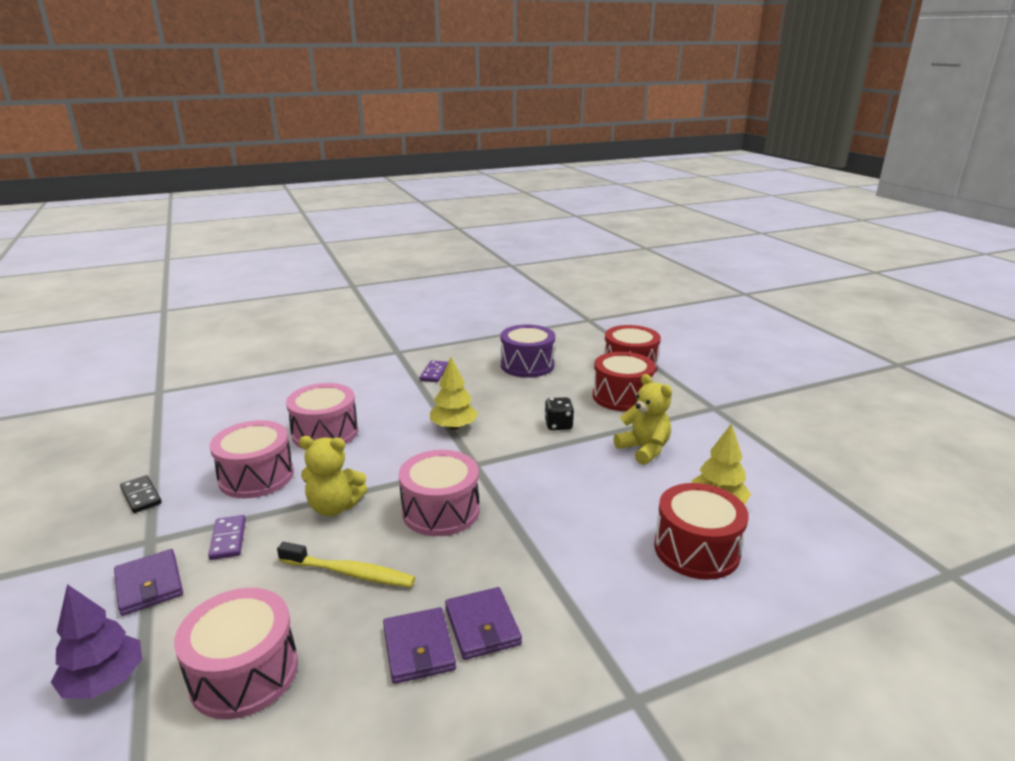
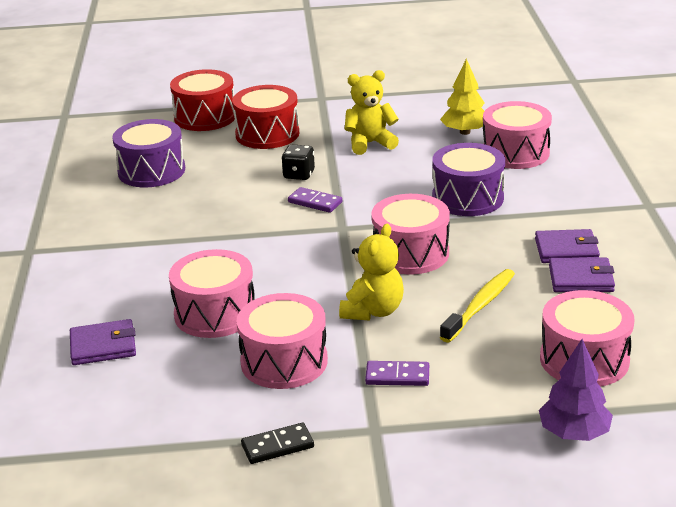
camera: 70 degrees left, 5 degrees up
purple wallet [114,549,183,616] -> purple wallet moved to [70,319,136,365]
purple domino [419,360,448,382] -> purple domino moved to [288,187,342,213]
yellow tree [430,357,478,430] -> none
red drum [654,483,749,580] -> pink drum [483,101,552,169]
none -> purple drum [432,143,505,216]

